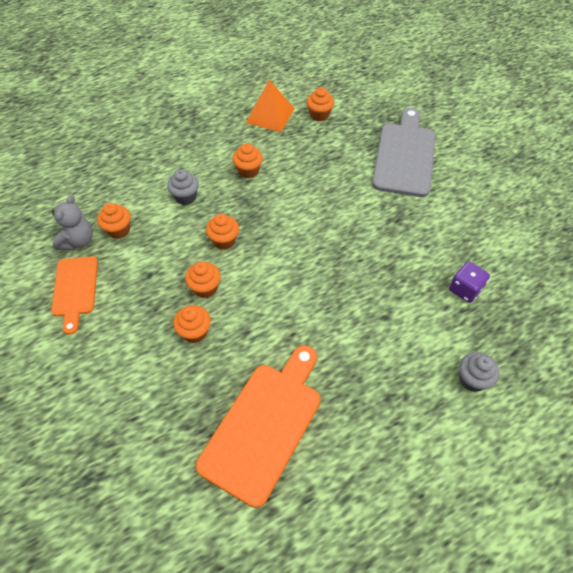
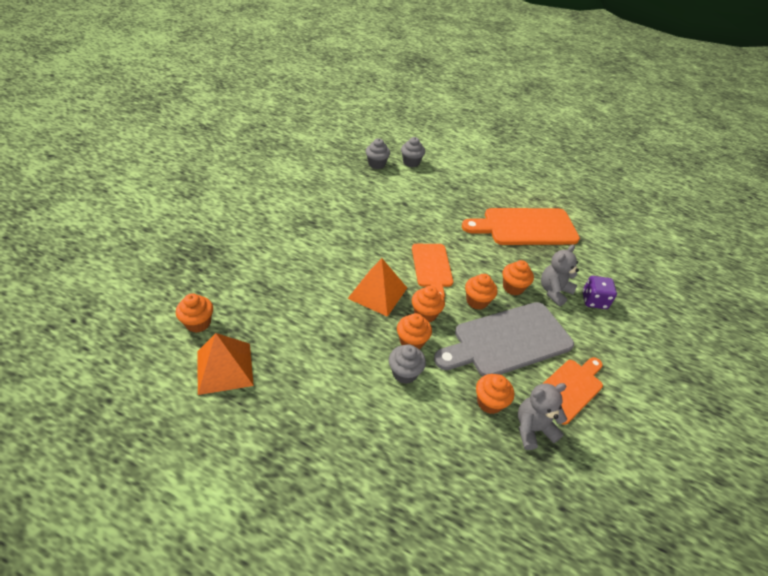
camera: 130 degrees left, 10 degrees down
orange cupcake [233,143,263,178] -> orange cupcake moved to [397,313,432,349]
grey cutting board [372,108,436,197] -> grey cutting board moved to [434,302,574,376]
purple dice [449,261,490,303] -> purple dice moved to [582,276,617,309]
none -> orange pyramid [347,258,407,317]
none -> grey cupcake [366,138,390,169]
none -> orange cutting board [412,244,453,298]
none -> grey teddy bear [541,245,579,306]

